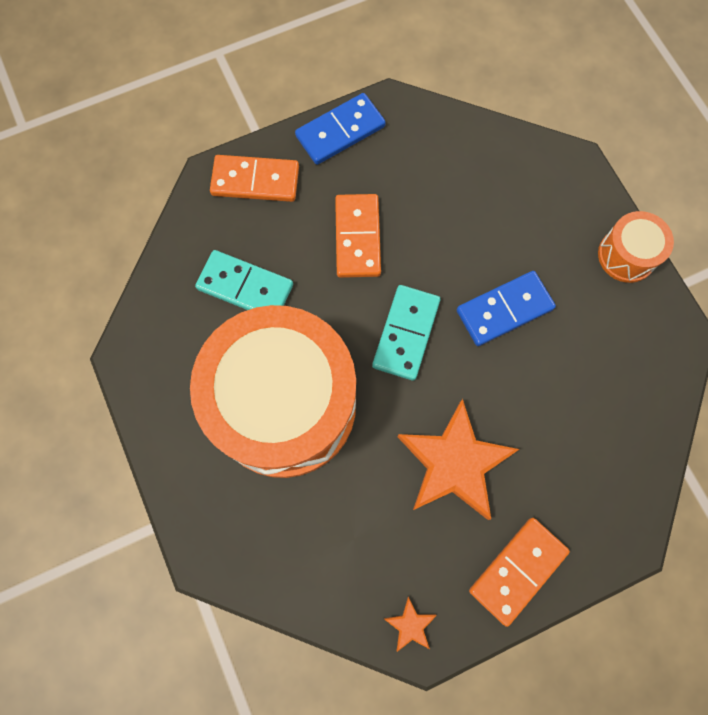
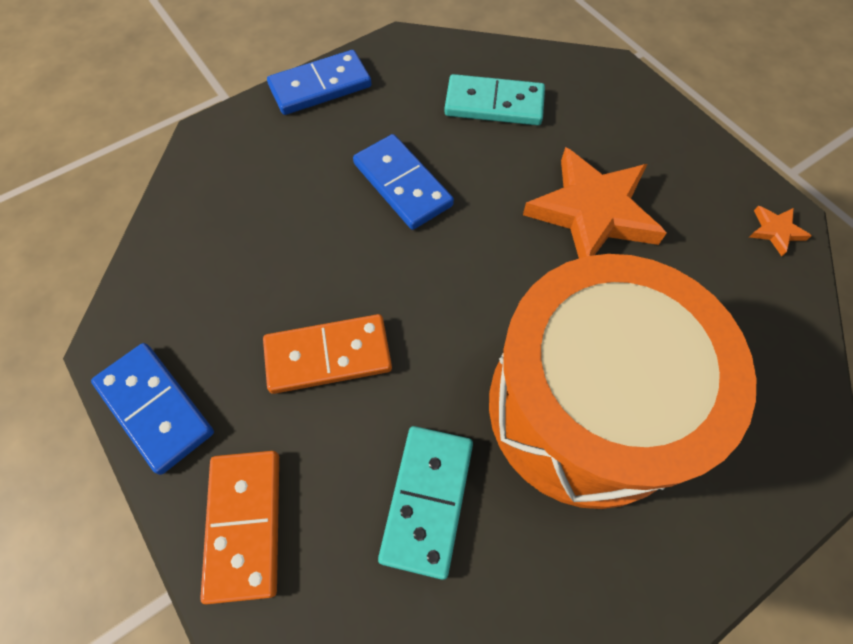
camera: 100 degrees left, 10 degrees down
turquoise domino [372,285,440,381] -> turquoise domino moved to [444,74,545,126]
orange domino [469,518,570,627] -> none
orange drum [598,211,674,283] -> blue domino [267,50,372,115]

